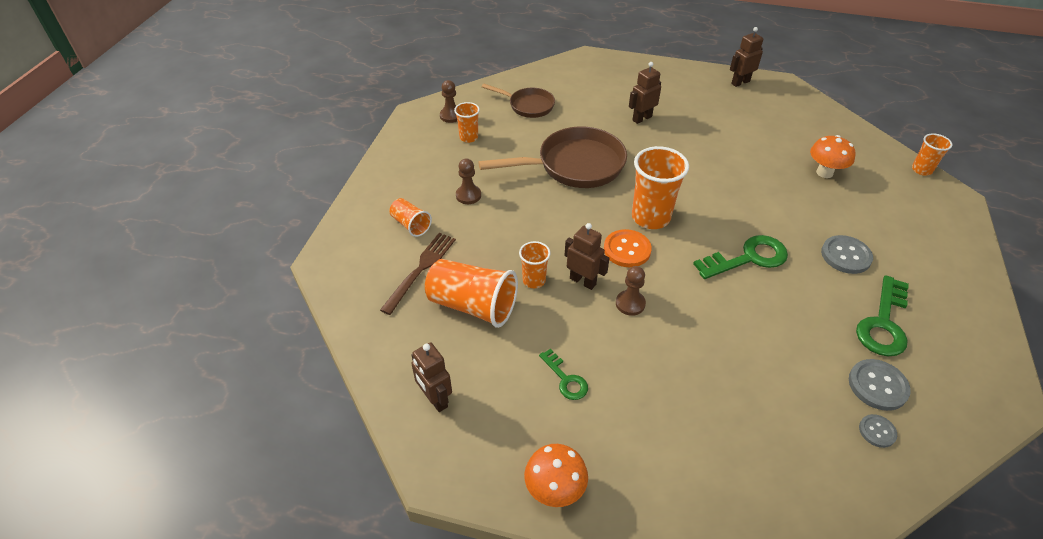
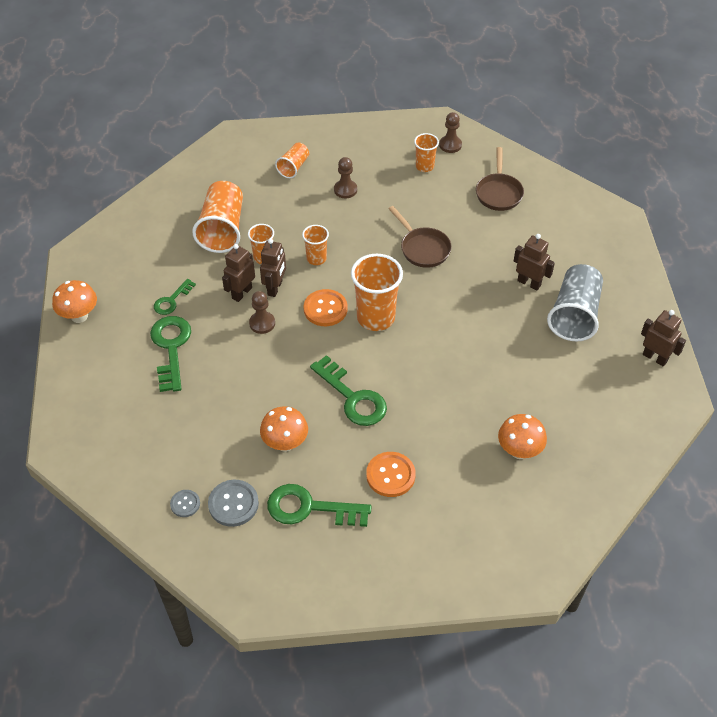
camera: 70 degrees right, 5 degrees up
brown fork [380,233,456,315] -> none
brown robot [411,342,452,412] -> brown robot moved to [222,244,255,302]
brown pan [478,127,627,188] -> brown pan [388,206,452,268], size x0.58
grey button [821,235,873,274] -> orange button [366,452,416,497]
orange cup [912,133,952,176] -> orange cup moved to [302,225,329,265]
none -> green key [150,316,191,392]
none -> orange mushroom [260,406,308,452]
none -> grey cup [547,264,603,342]

